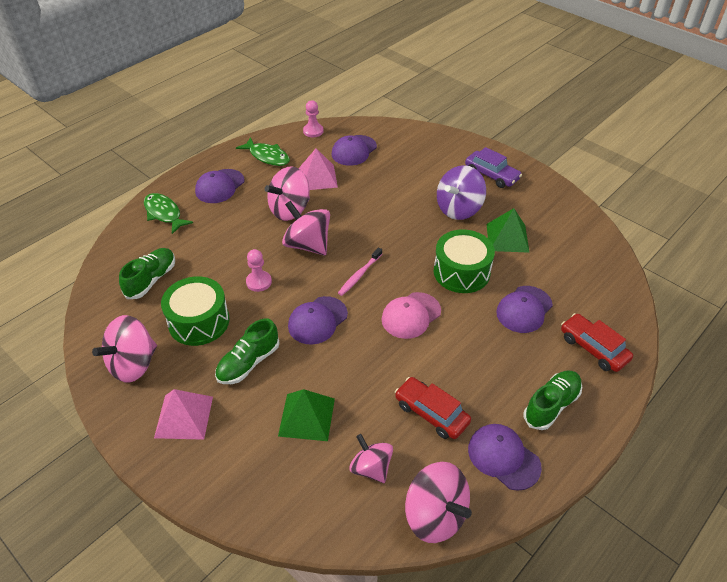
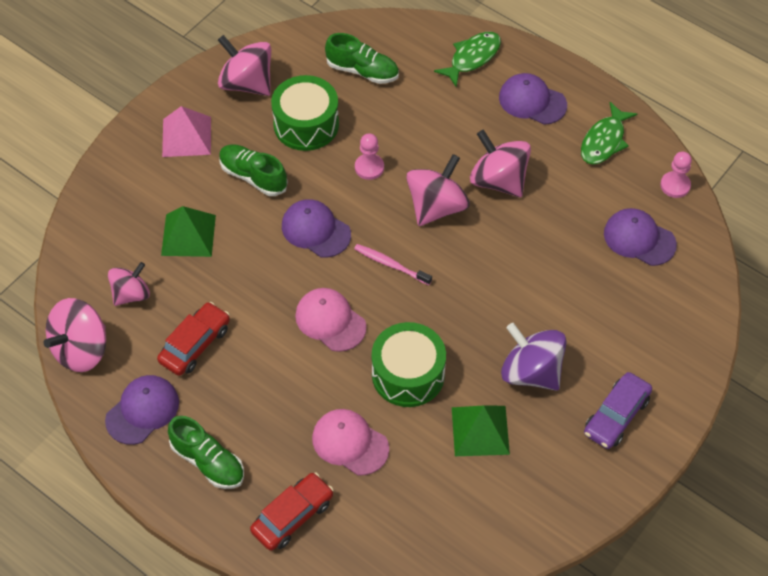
camera: 85 degrees right, 10 degrees up
pink pyramid [299,148,338,190] -> none
purple cap [496,286,553,333] -> pink cap [312,409,389,475]

